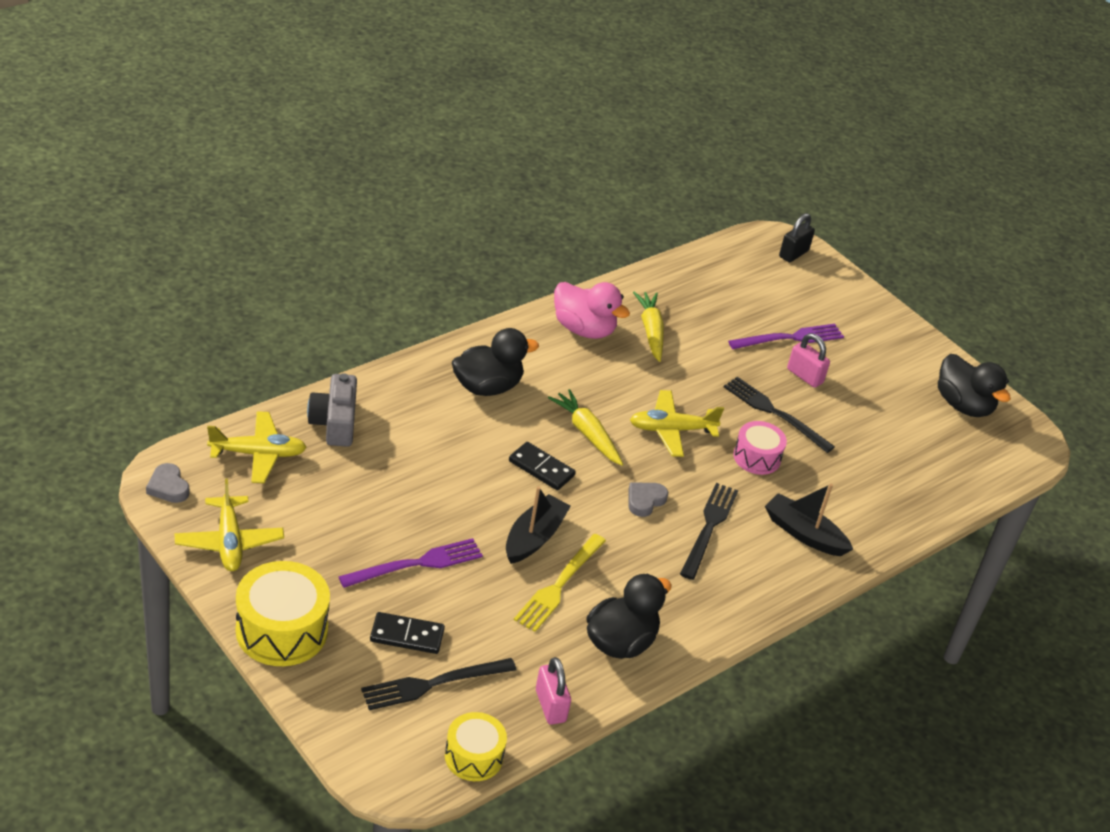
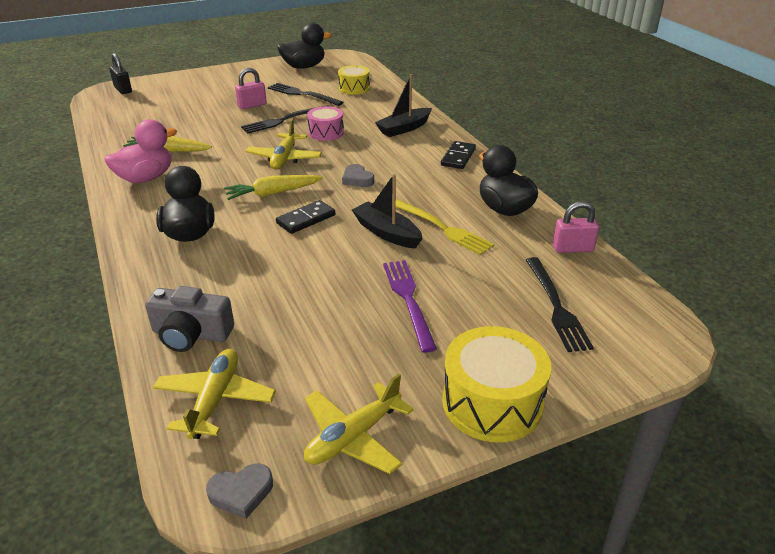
camera: 70 degrees left, 5 degrees down
yellow plane [174,479,284,571] -> yellow plane turned 135 degrees clockwise [304,374,414,474]
black domino [370,612,445,654] -> black domino moved to [441,141,476,169]
yellow drum [445,712,507,781] -> yellow drum moved to [338,65,370,95]
black fork [680,483,738,580] -> black fork moved to [268,83,343,106]
purple fork [728,324,844,349] -> none

